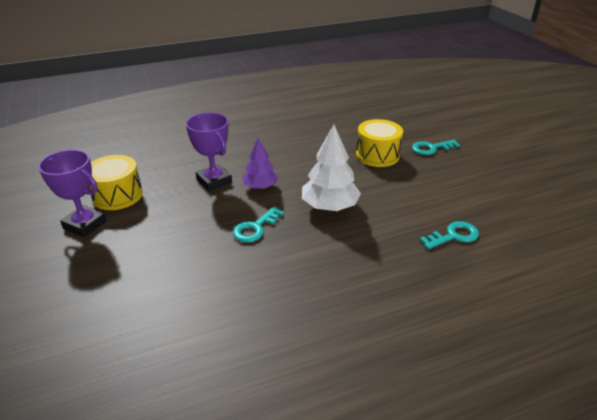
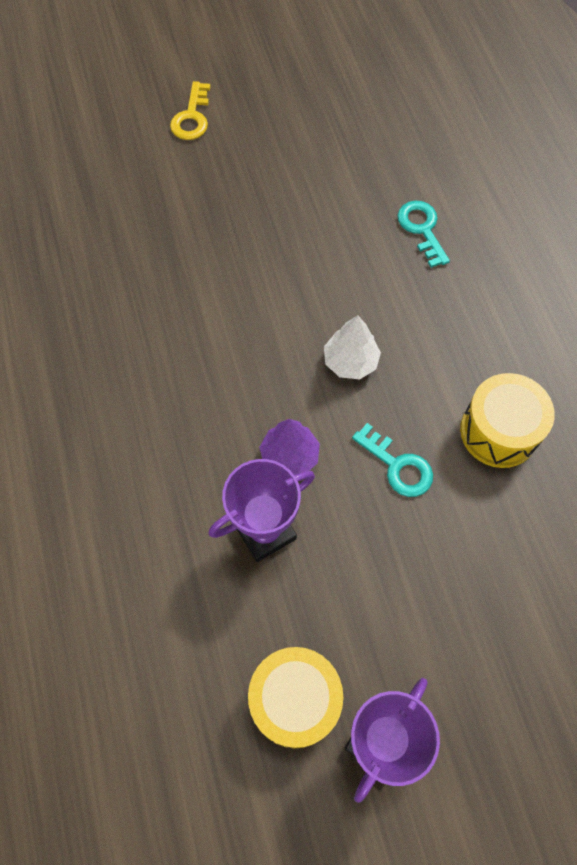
camera: 85 degrees left, 30 degrees up
white tree [302,125,361,211] -> white tree [324,315,381,379], size x0.65
yellow drum [356,119,403,167] -> yellow drum moved to [460,373,555,468]
turquoise key [412,140,460,155] -> none
none -> yellow key [170,81,211,140]

